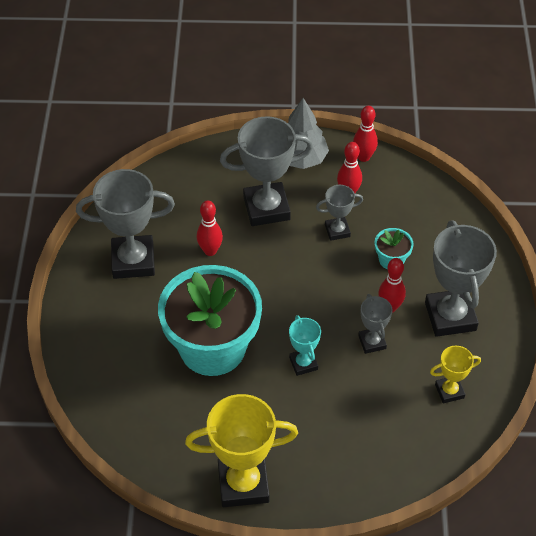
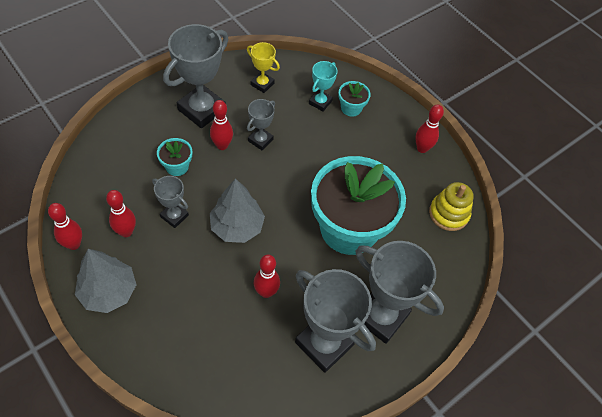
camera: 135 degrees left, 5 degrees up
yellow trophy [185,394,298,507] -> red bowling pin [415,104,444,153]
grey trophy [220,116,313,226] -> grey trophy moved to [356,241,444,344]
turquoise trophy [289,315,321,376] -> turquoise trophy moved to [309,61,338,111]
none -> grey tree [210,178,265,243]
none -> turquoise flower pot [338,81,371,117]
none -> yellow stacking toy [429,182,474,231]

